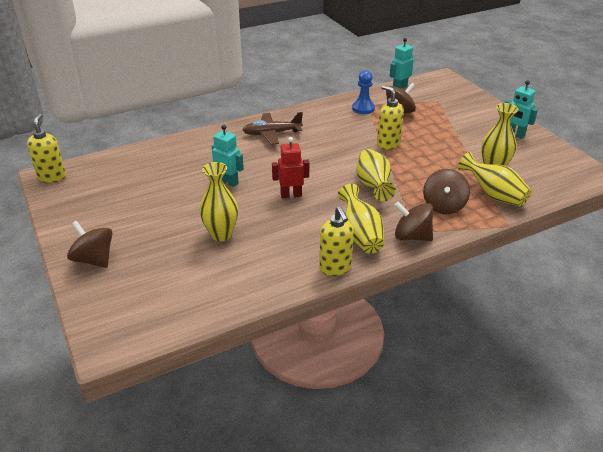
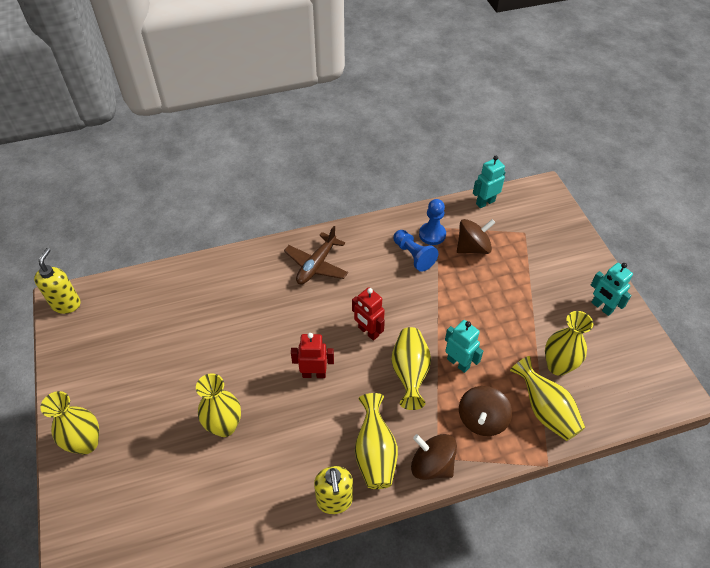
camera: 10 degrees right, 15 degrees up
brown spinning top [67,221,113,268] -> yellow vase [40,391,99,454]
turquoise robot [212,125,244,187] -> turquoise robot moved to [445,320,483,373]
brown plane [242,112,303,145] -> brown plane turned 60 degrees counterclockwise [284,226,348,284]
yellow soap dispenser [377,85,404,149] -> none
none -> red robot [352,287,385,340]
none -> blue pawn [394,230,438,272]

